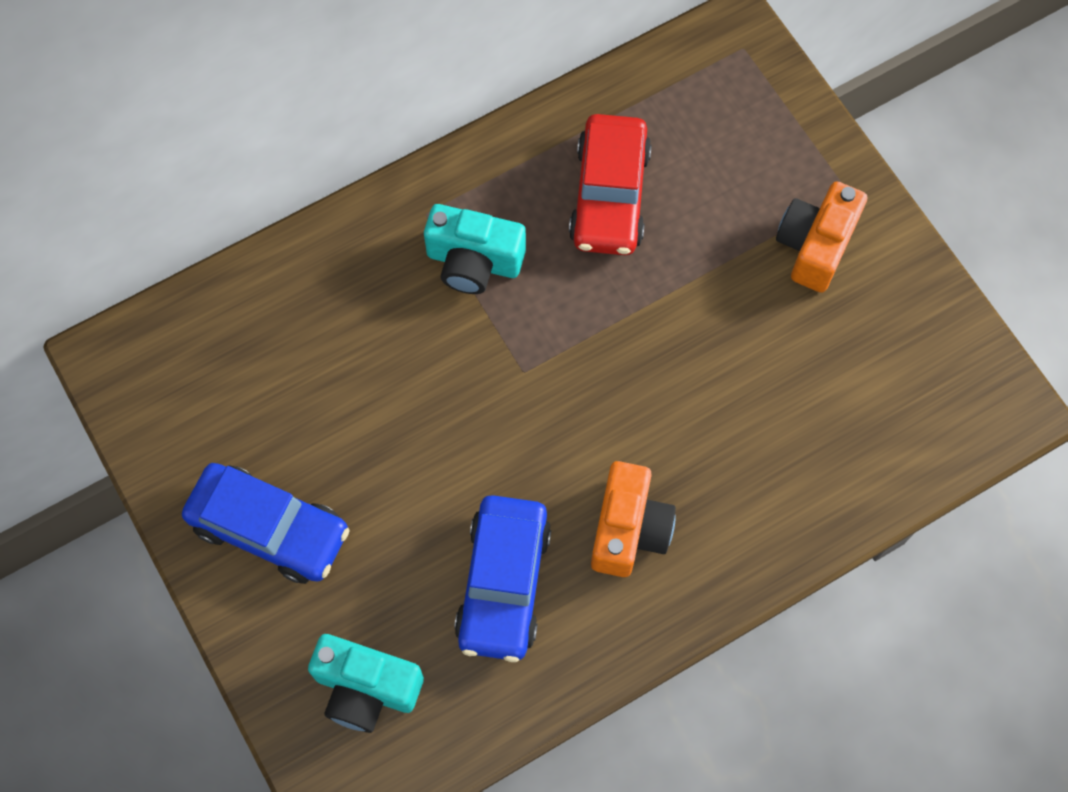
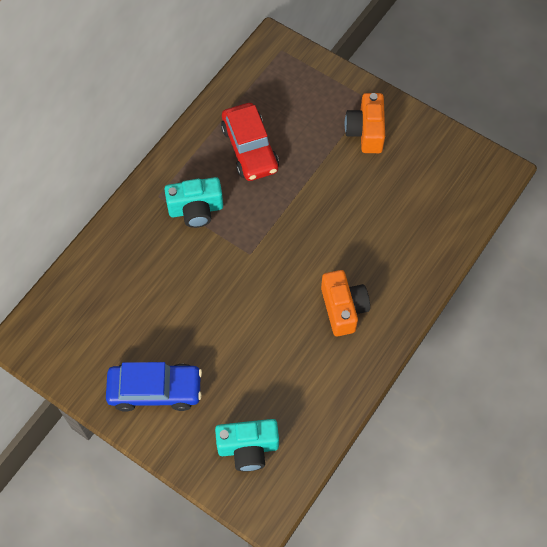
camera: 25 degrees left, 5 degrees down
blue car [454,495,551,662] -> none

